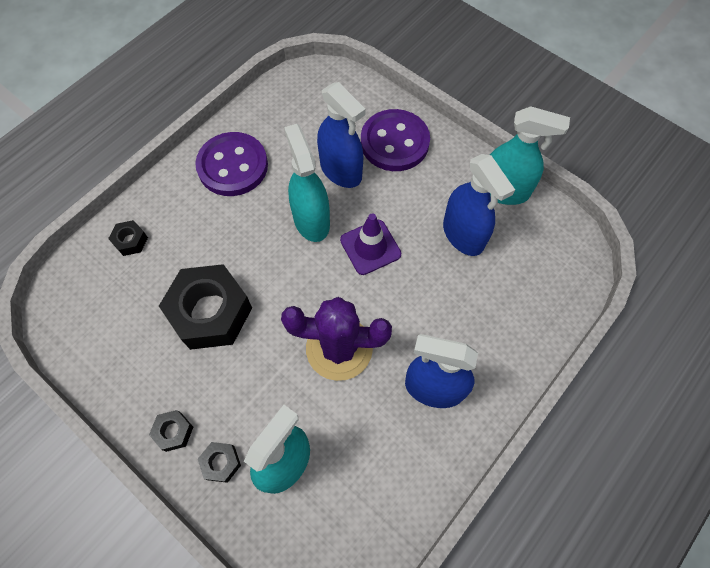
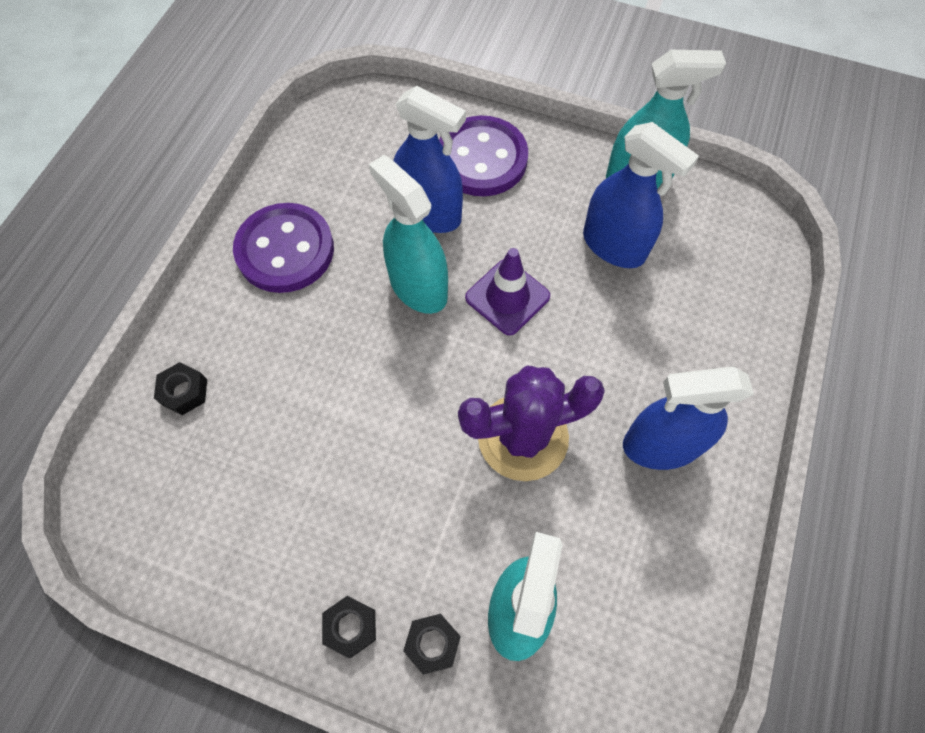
camera: 20 degrees left, 0 degrees up
black nut [159,264,252,350] -> none

